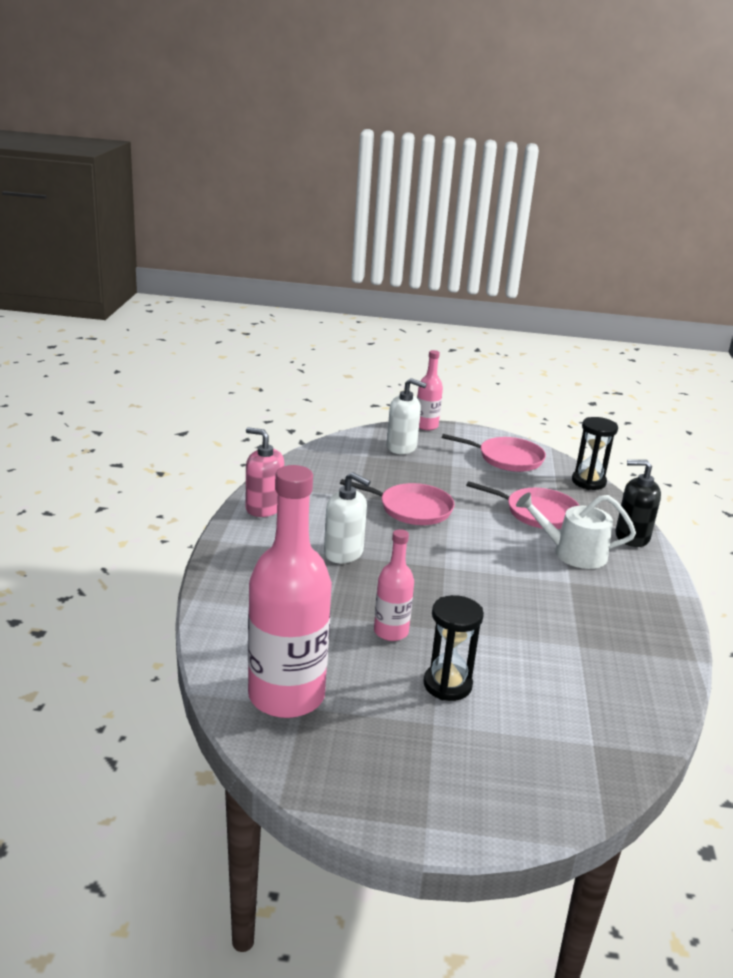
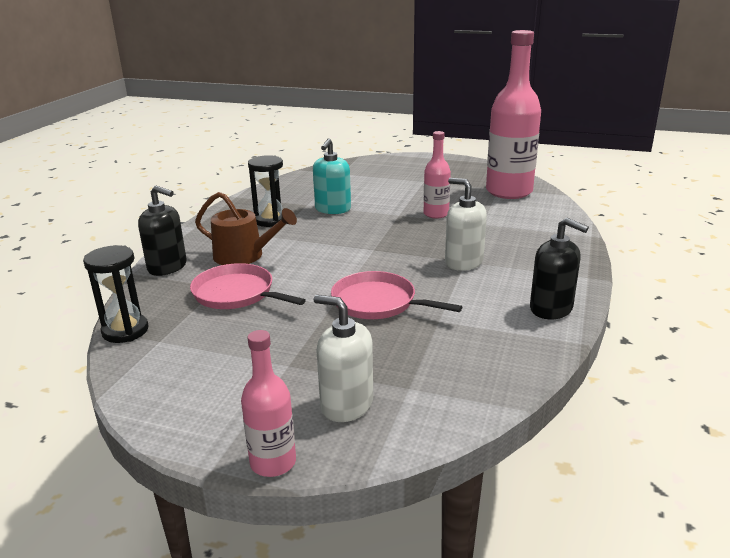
camera: 165 degrees left, 0 degrees up
pink soap dispenser [246,427,284,517] -> black soap dispenser [530,218,589,319]
black hourglass [423,595,484,701] -> black hourglass moved to [248,155,283,227]
pink pan [442,434,546,472] -> none
white watering can [516,492,636,569] -> brown watering can [195,192,297,265]
none -> turquoise soap dispenser [313,139,351,214]

